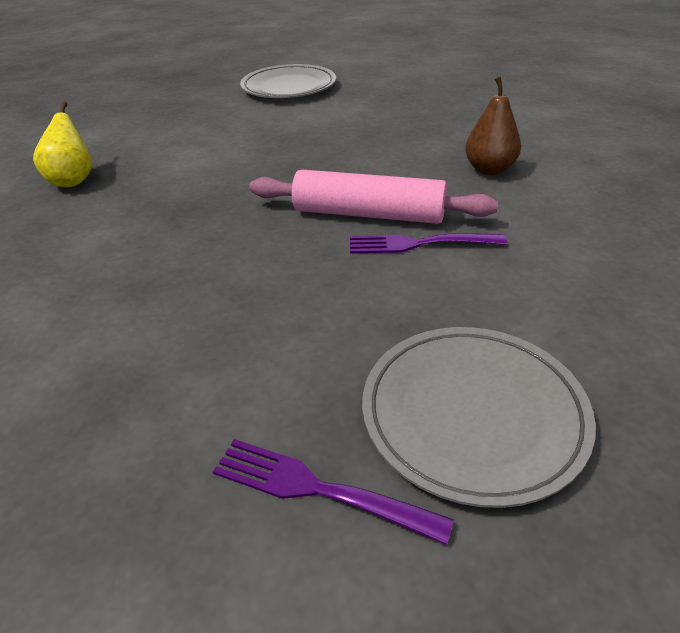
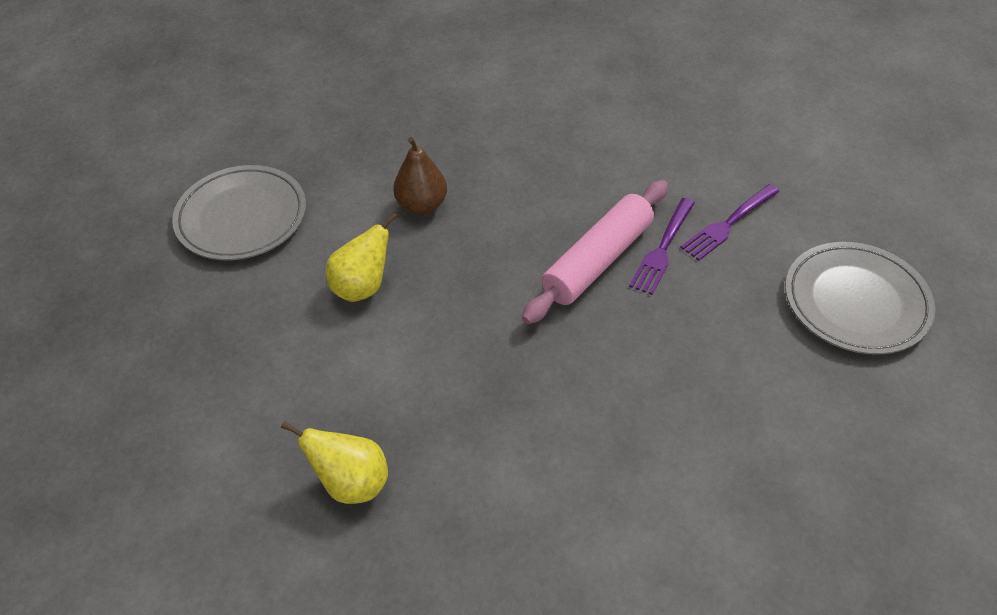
camera: 65 degrees left, 10 degrees up
purple fork [213,439,454,545] -> purple fork moved to [680,184,779,261]
brown pear [465,76,521,175] -> brown pear moved to [393,137,447,215]
none -> yellow pear [326,212,398,302]

